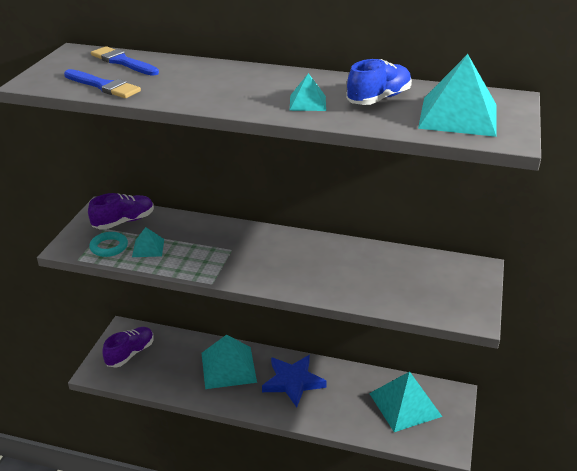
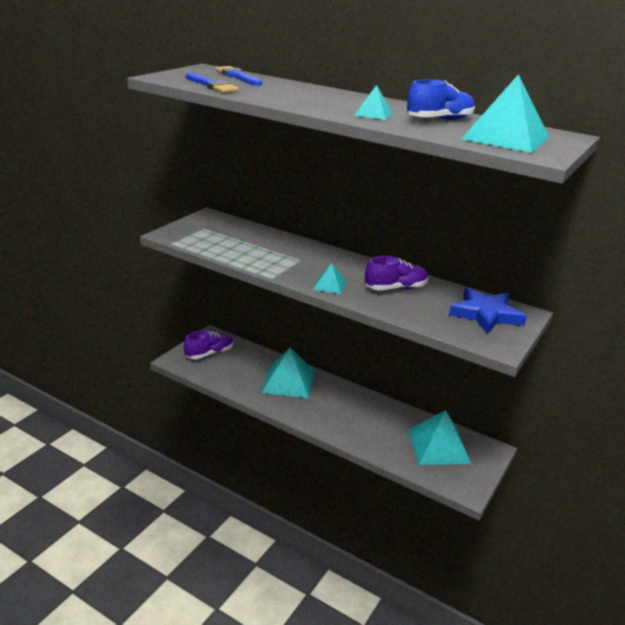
camera: 15 degrees right, 5 degrees down
purple shoe [88,193,154,230] -> purple shoe moved to [365,256,428,291]
turquoise ring [89,232,128,257] -> none
turquoise pyramid [132,227,164,257] -> turquoise pyramid moved to [313,263,347,294]
blue star [262,355,327,407] -> blue star moved to [449,287,527,334]

